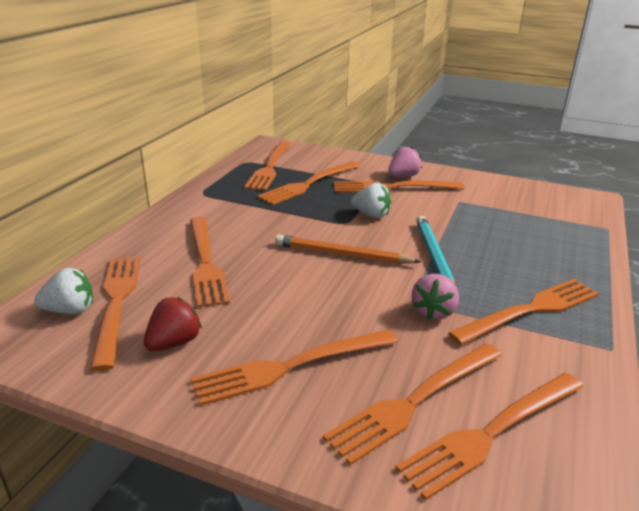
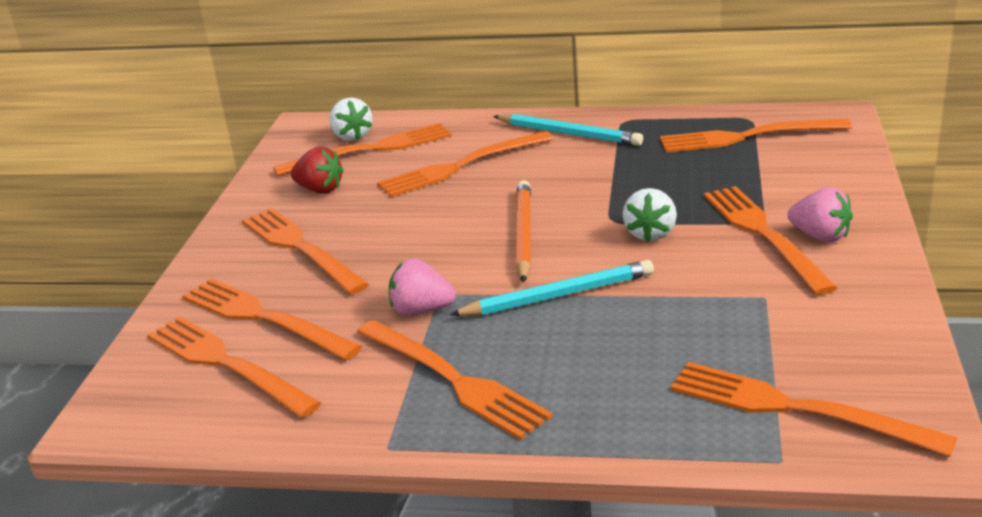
camera: 80 degrees right, 0 degrees up
orange fork [257,161,361,205] -> orange fork moved to [671,362,957,457]
none -> turquoise pencil [493,114,643,146]

